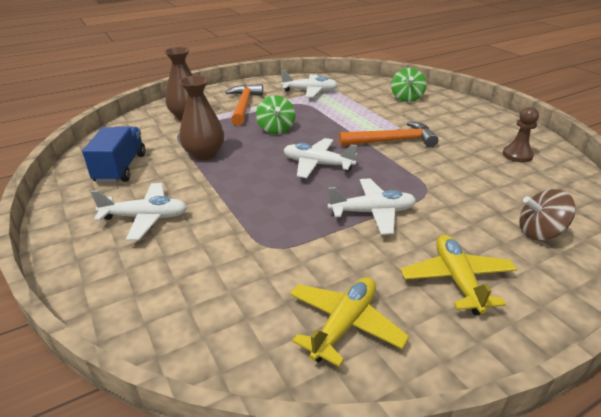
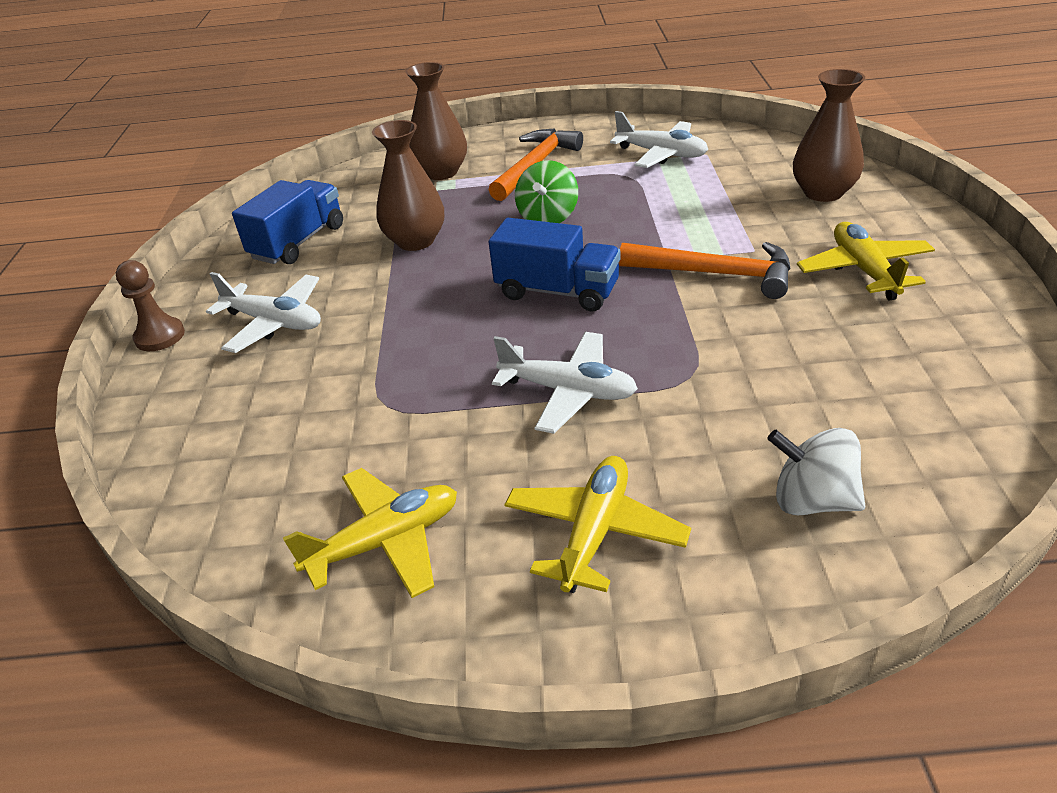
camera: 30 degrees right, 5 degrees up
white plane [284,138,357,178] -> blue truck [489,218,621,311]
green spinning top [391,68,427,102] -> brown vase [793,69,865,202]
brown pawn [503,107,539,162] -> brown pawn moved to [116,260,185,351]
brown spinning top [519,189,576,240] -> white spinning top [767,428,865,515]
none -> yellow plane [797,222,935,301]

